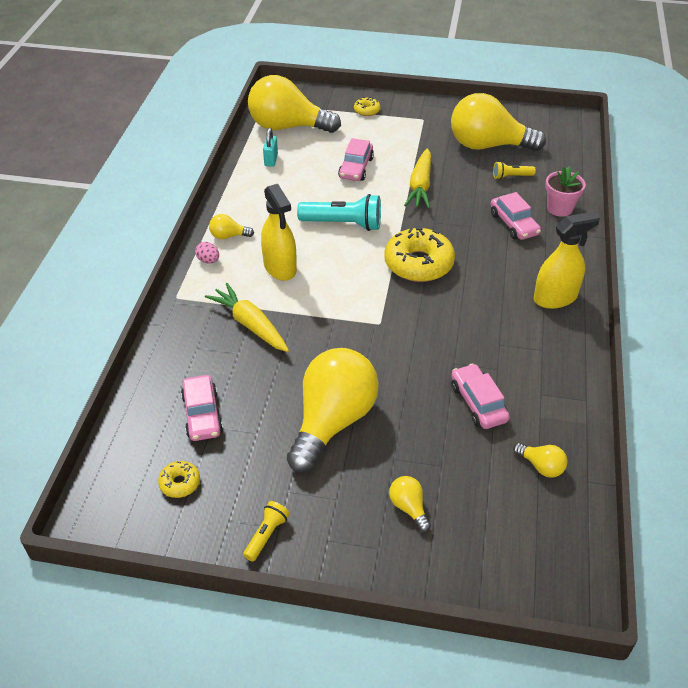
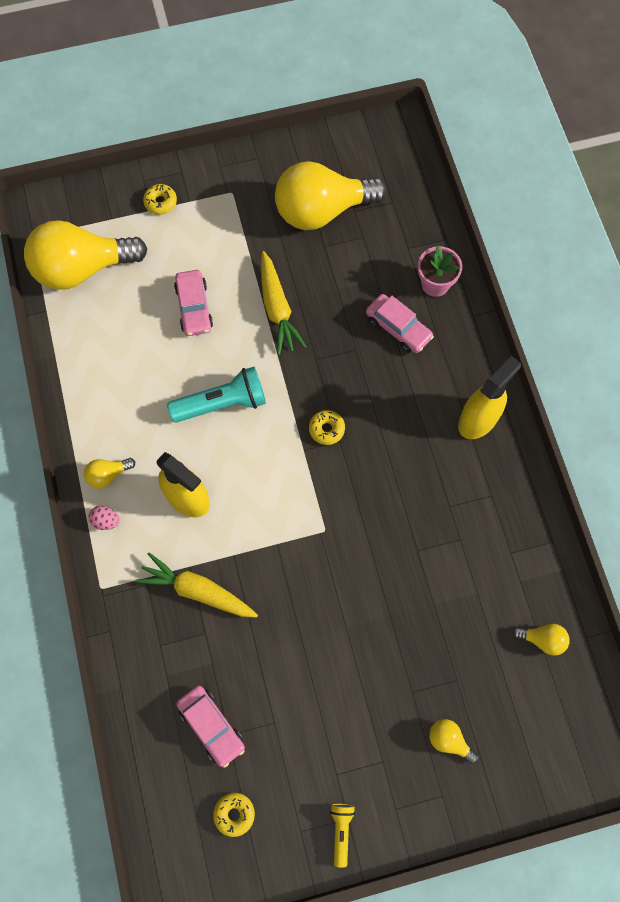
camera: 25 degrees left, 25 degrees up
turquoise padlock [263,128,278,167] -> none
yellow light bulb [287,348,379,473] -> none
yellow donut [384,228,455,282] -> yellow donut [309,410,345,445], size x0.47
pink car [451,363,510,429] -> none
yellow flashlight [493,161,536,180] -> none

